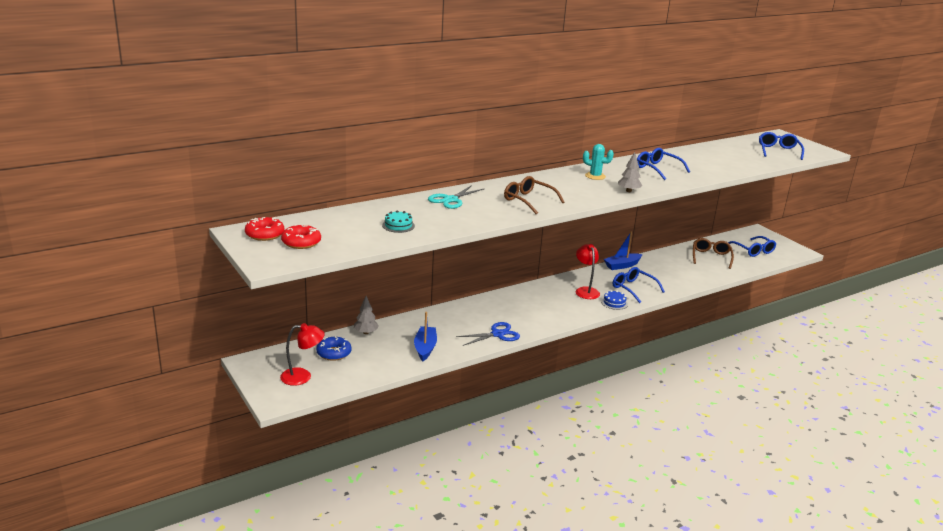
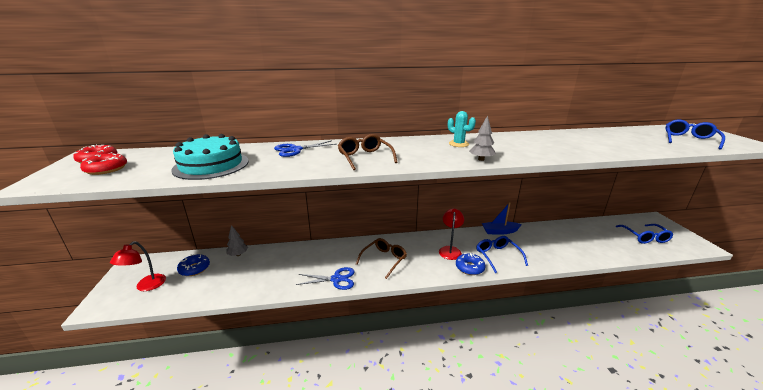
camera: 25 degrees right, 0 degrees up
red lamp [280,323,325,386] -> red lamp turned 90 degrees clockwise [110,241,166,291]
turquoise cake [382,210,415,233] -> turquoise cake [171,134,249,180], size x2.22
blue boat [414,312,437,361] -> none
turquoise scissors [428,185,485,209] -> blue scissors [274,140,337,157]
blue cake [601,290,628,310] -> blue donut [456,253,486,275]
blue glasses [637,148,690,180] -> none
brown glasses [693,238,734,269] -> brown glasses moved to [356,238,407,279]

